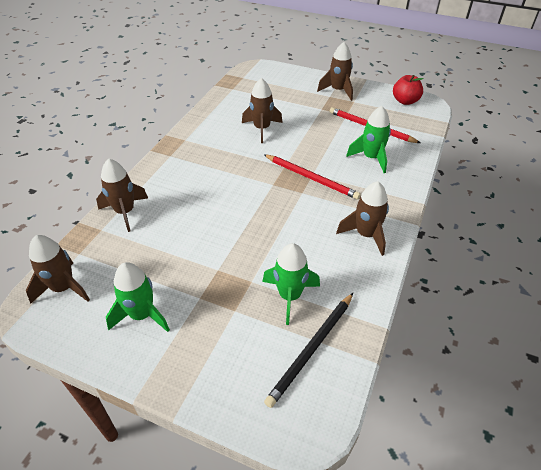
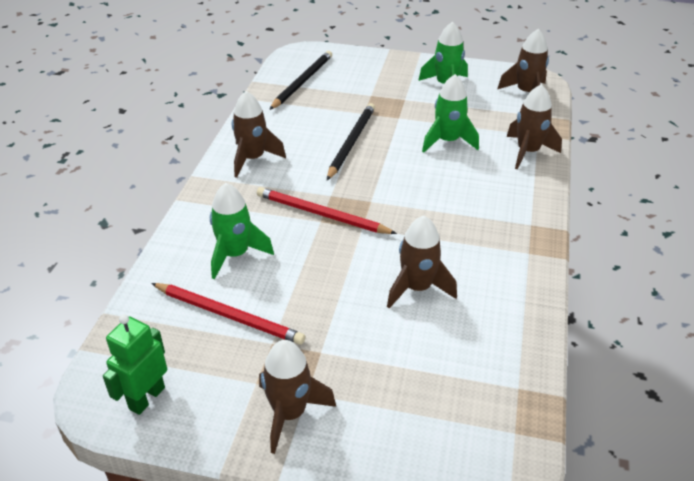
camera: 170 degrees right, 5 degrees down
green rocket [262,243,320,325] -> green rocket moved to [422,74,479,153]
red apple [393,75,424,105] -> green robot [103,314,167,415]
none -> black pencil [327,103,375,180]

